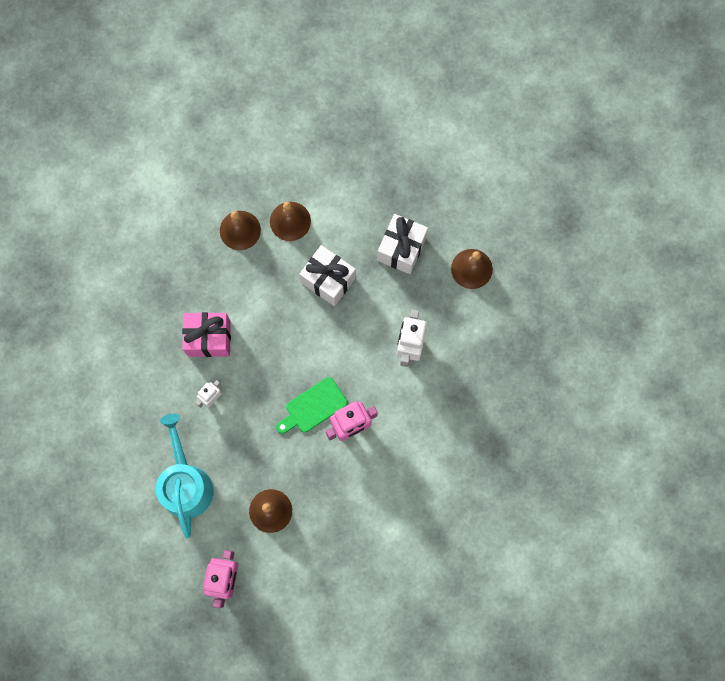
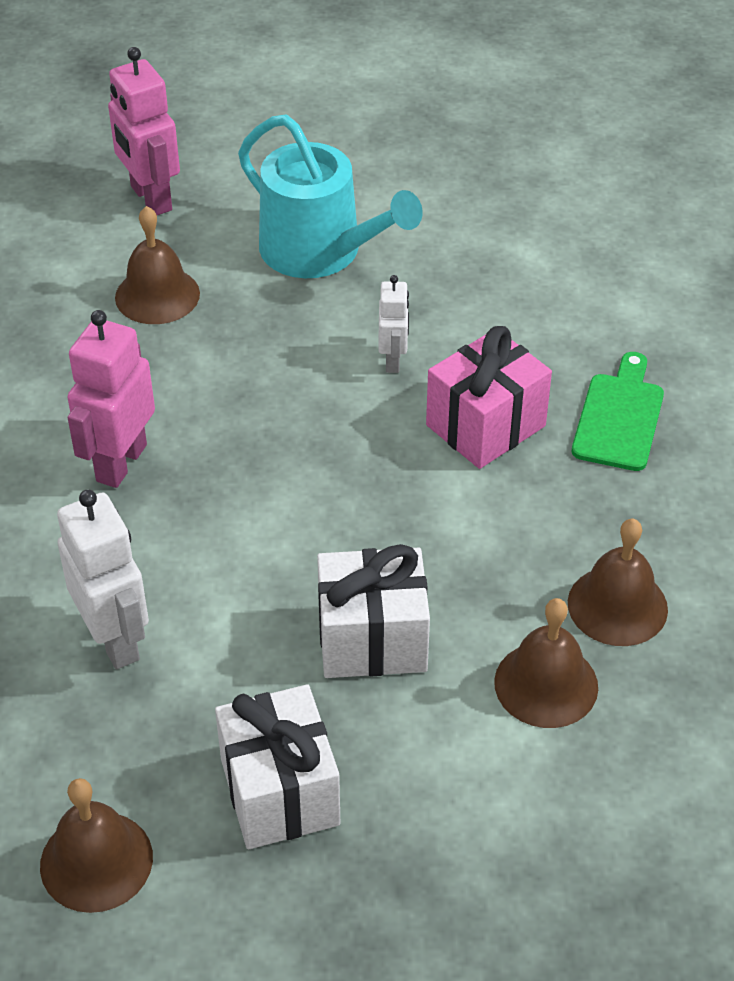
camera: 140 degrees right, 30 degrees down
green cutting board [276,377,347,434] -> green cutting board moved to [572,352,664,471]

